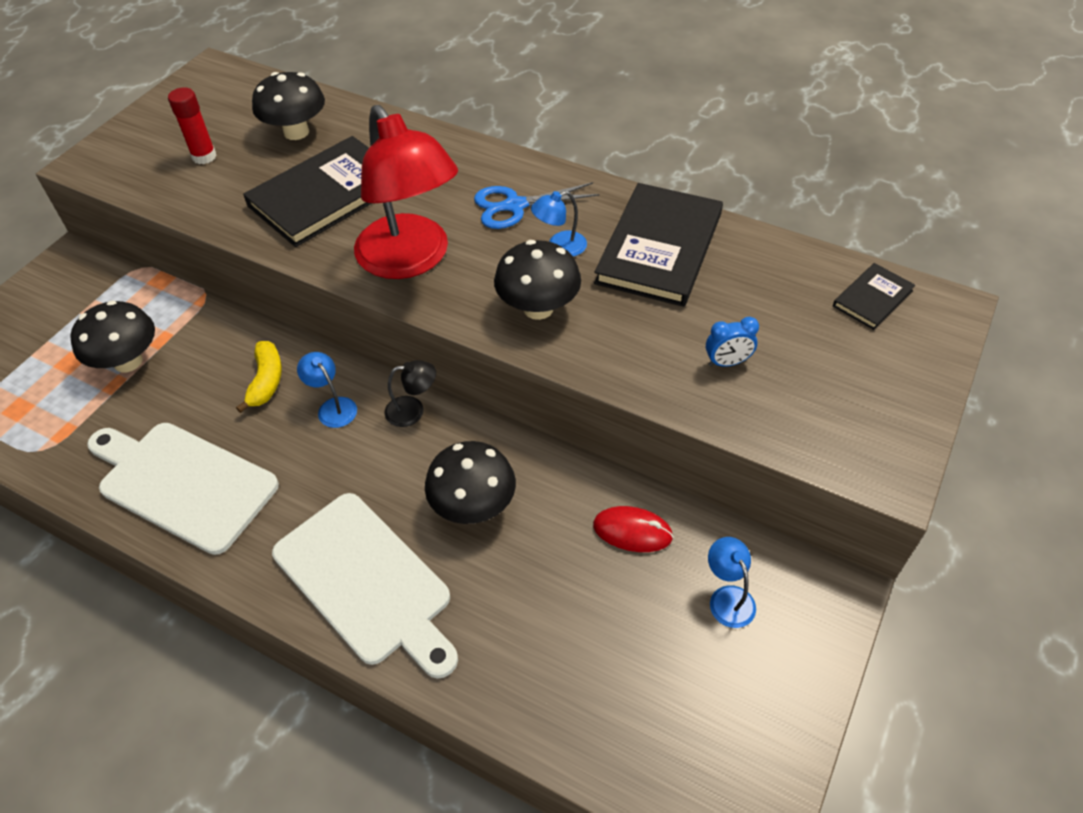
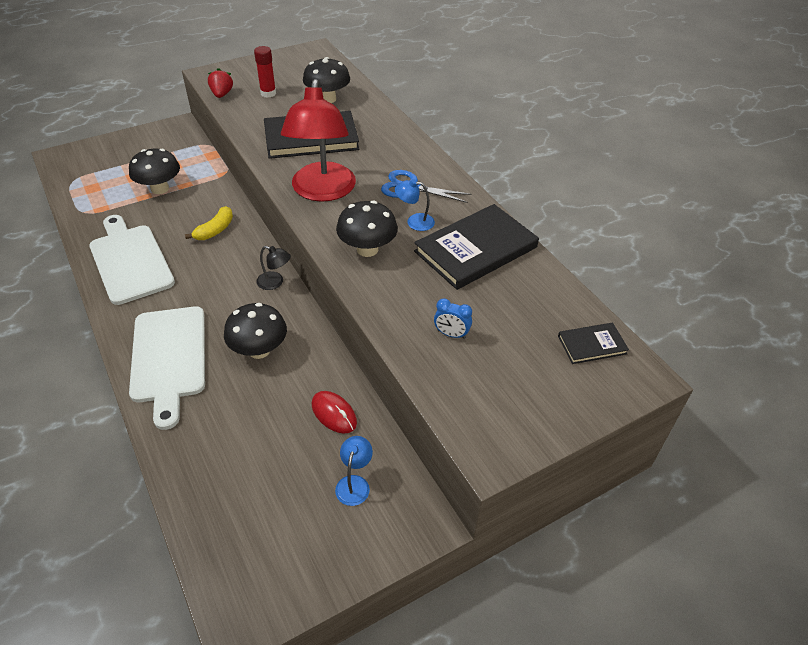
camera: 30 degrees right, 5 degrees down
blue lamp [297,352,357,428] -> none
none -> red strawberry [208,68,233,98]

